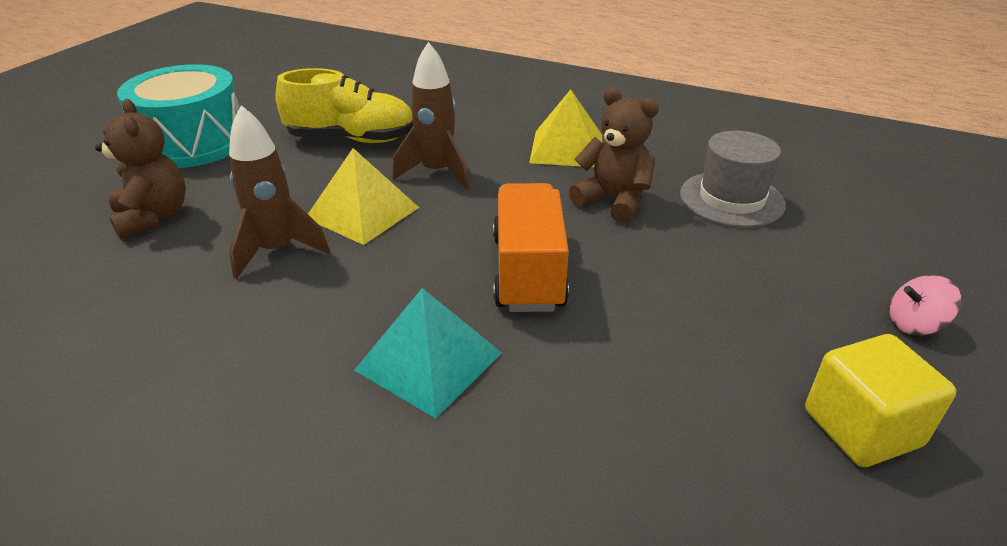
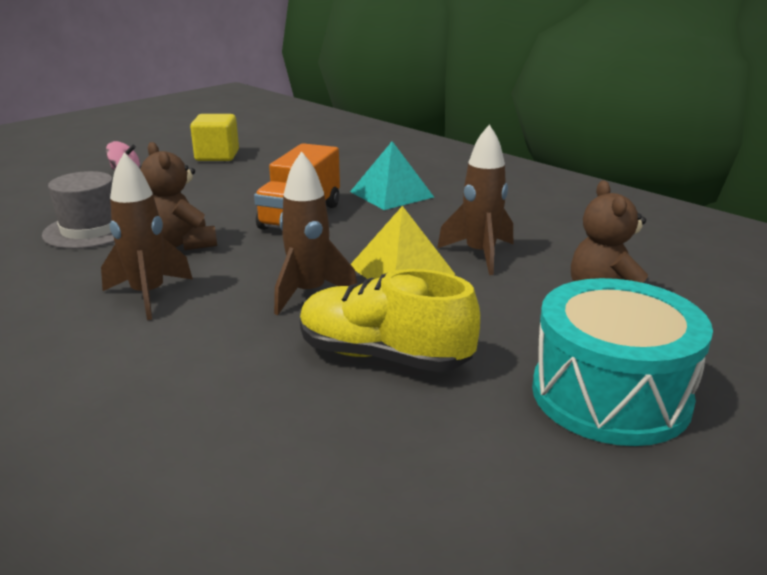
camera: 160 degrees left, 10 degrees down
yellow pyramid [529,90,602,167] -> brown rocket [101,153,193,320]

